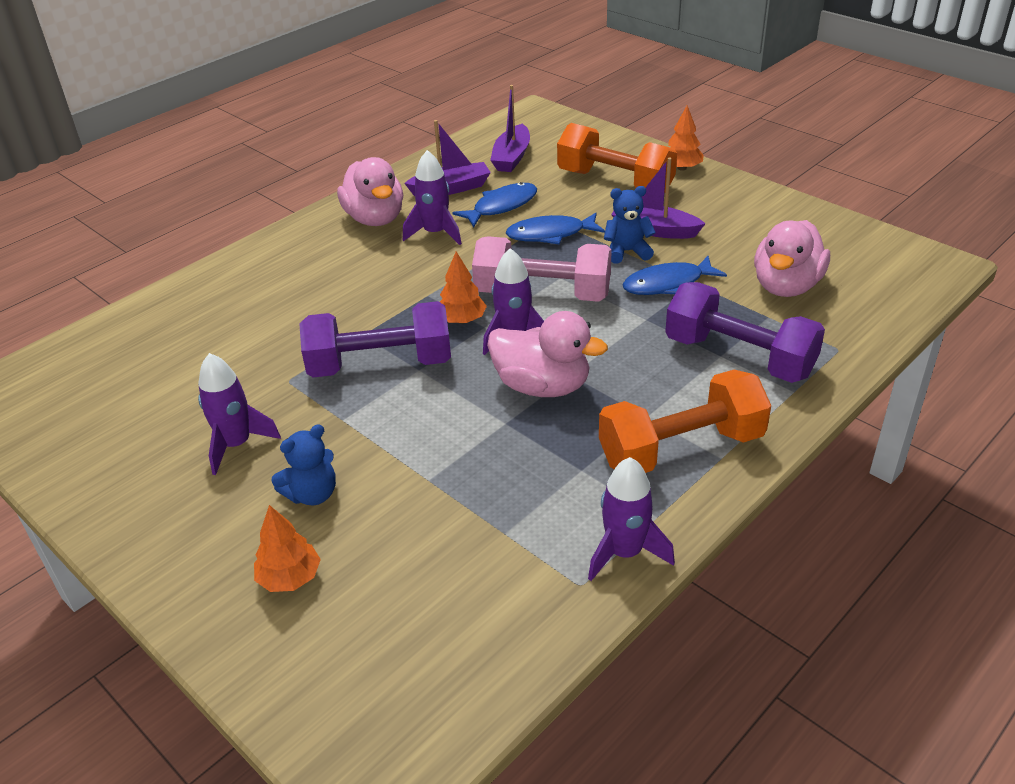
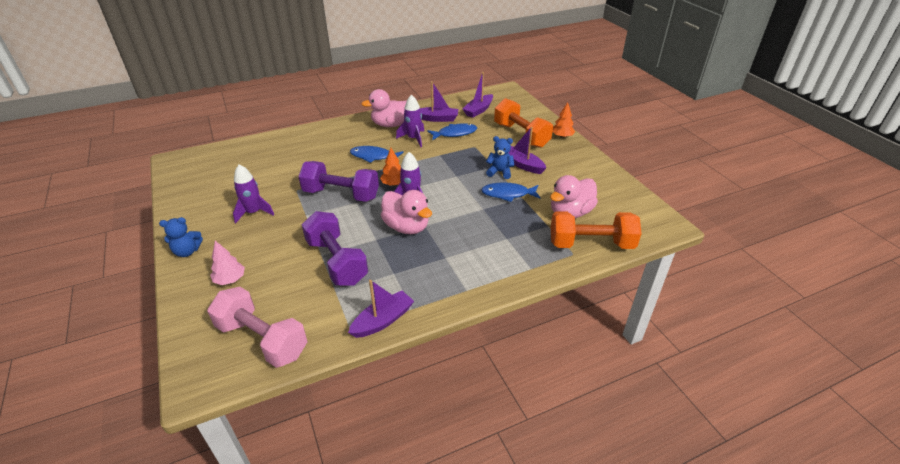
camera: 20 degrees right, 0 degrees up
orange tree [254,505,321,592] -> pink tree [210,241,245,285]
blue teddy bear [271,424,336,505] -> blue teddy bear moved to [159,217,203,257]
pink duck [337,157,403,226] -> pink duck turned 75 degrees clockwise [362,89,407,127]
pink dumbbell [472,236,612,302] -> pink dumbbell moved to [207,287,307,368]
blue fish [506,213,605,245] -> blue fish moved to [350,146,403,163]
purple rocket [588,457,675,581] -> purple boat [348,280,414,338]
orange dumbbell [599,370,771,473] -> orange dumbbell moved to [551,211,642,249]
purple dumbbell [665,282,825,383] -> purple dumbbell moved to [302,211,368,285]

